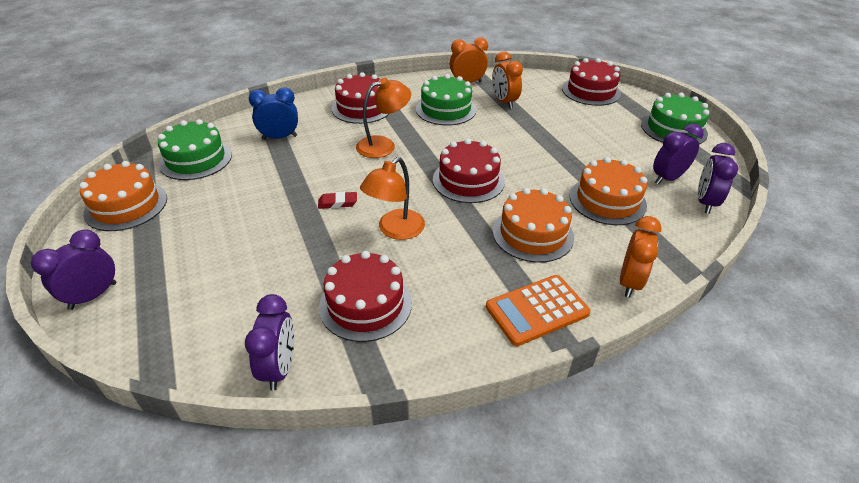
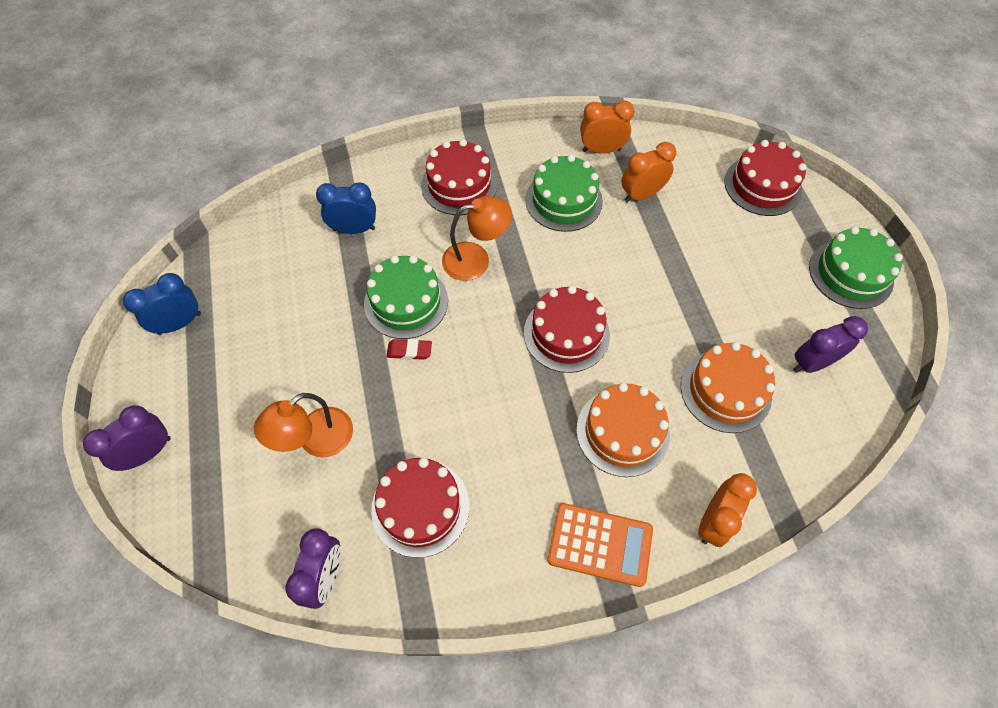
camera: 10 degrees right, 20 degrees up
orange cake [79,161,167,231] -> blue clock [123,273,201,335]
green cake [158,119,232,180] -> green cake moved to [364,255,448,339]
orange lamp [360,157,425,240] -> orange lamp moved to [254,393,353,457]
orange calculator [486,275,591,346] -> orange calculator turned 150 degrees counterclockwise [548,503,653,587]
orange clock [492,52,523,109] -> orange clock turned 75 degrees clockwise [621,142,677,203]
purple clock [698,143,738,214] -> none

